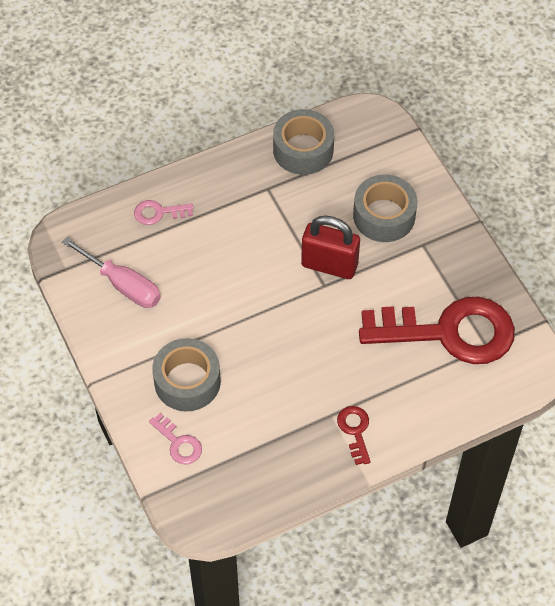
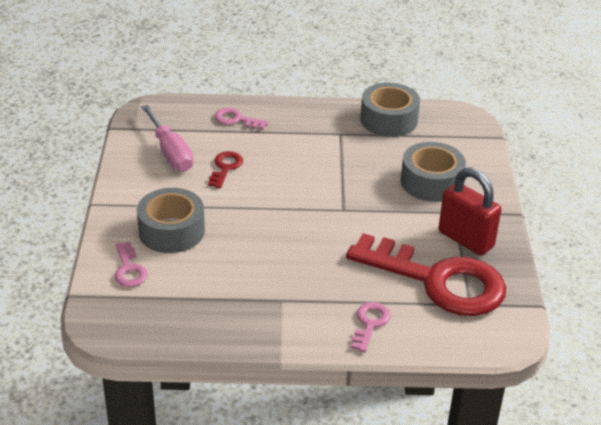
camera: 25 degrees right, 20 degrees down
red padlock [301,216,360,279] -> red padlock moved to [438,167,501,256]
red key [337,406,371,465] -> red key moved to [208,151,243,188]
none -> pink key [351,302,391,352]

